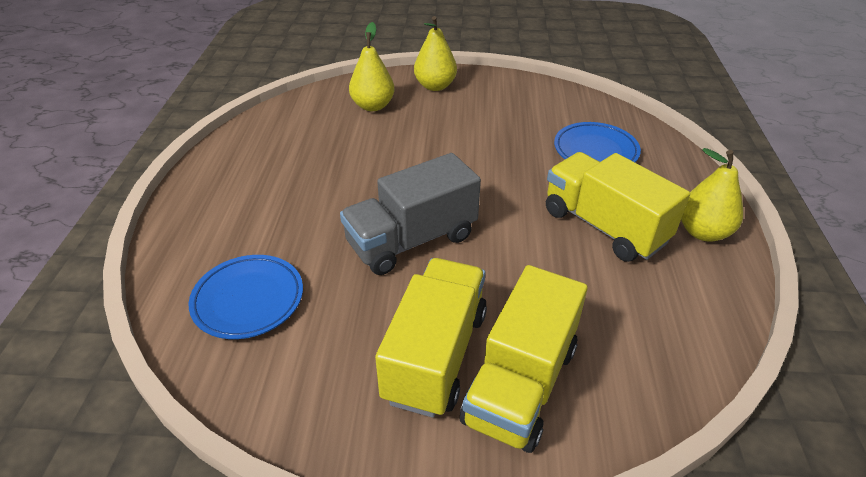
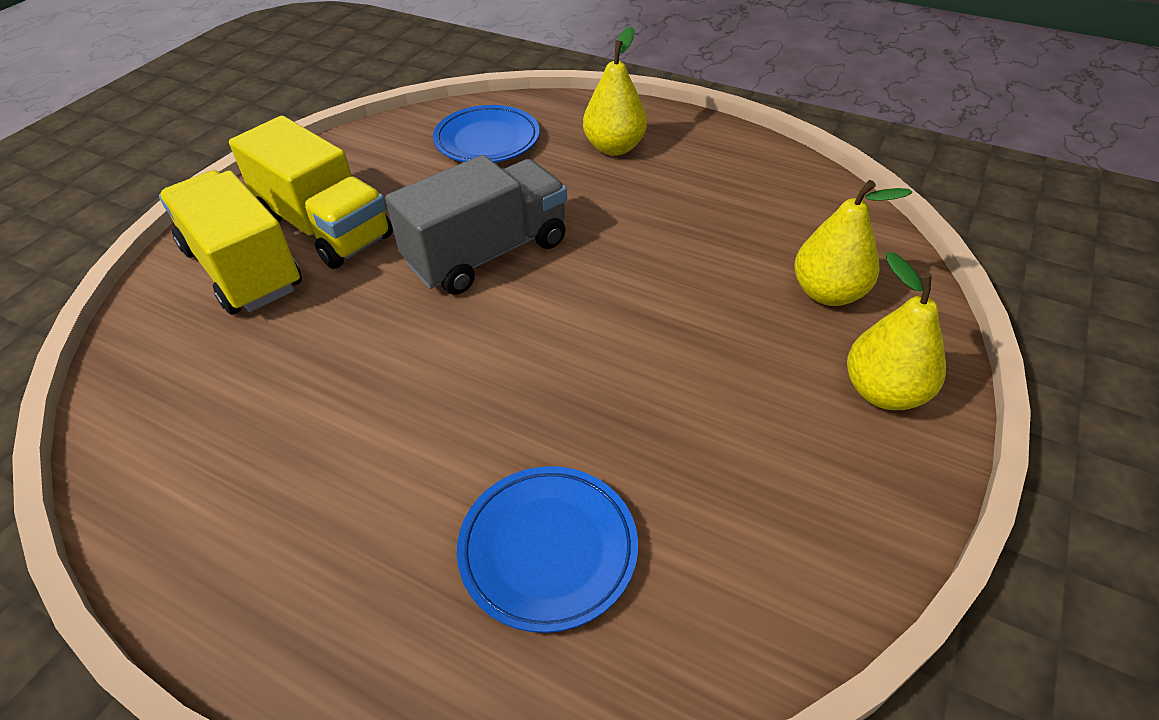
camera: 115 degrees right, 5 degrees up
grey truck [340,153,481,275] -> grey truck turned 60 degrees clockwise [385,155,567,295]
yellow truck [546,152,690,262] -> none
yellow pear [681,148,743,242] -> yellow pear moved to [583,26,647,156]

